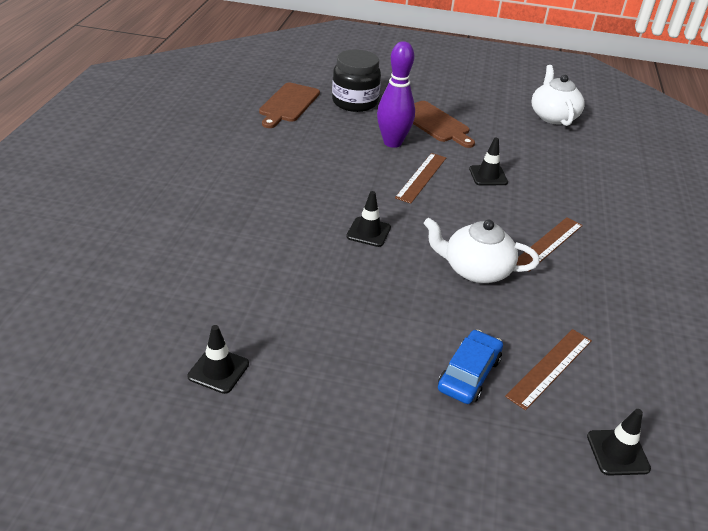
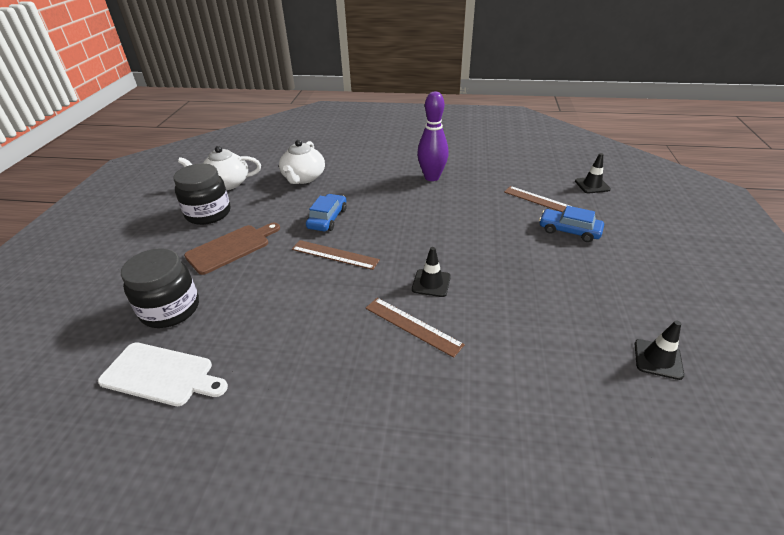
camera: 90 degrees left, 0 degrees up
brown cutting board [259,83,320,128] -> white cutting board [98,343,228,406]
purple bowling pin [377,41,415,148] -> purple bowling pin moved to [417,91,449,181]
white teapot [423,218,540,283] -> white teapot moved to [279,140,325,184]
black traffic cone [469,138,508,186] -> blue car [306,194,347,231]
brown ruler [516,217,583,272] -> brown ruler moved to [366,298,465,358]
none -> black jar [173,164,230,225]

